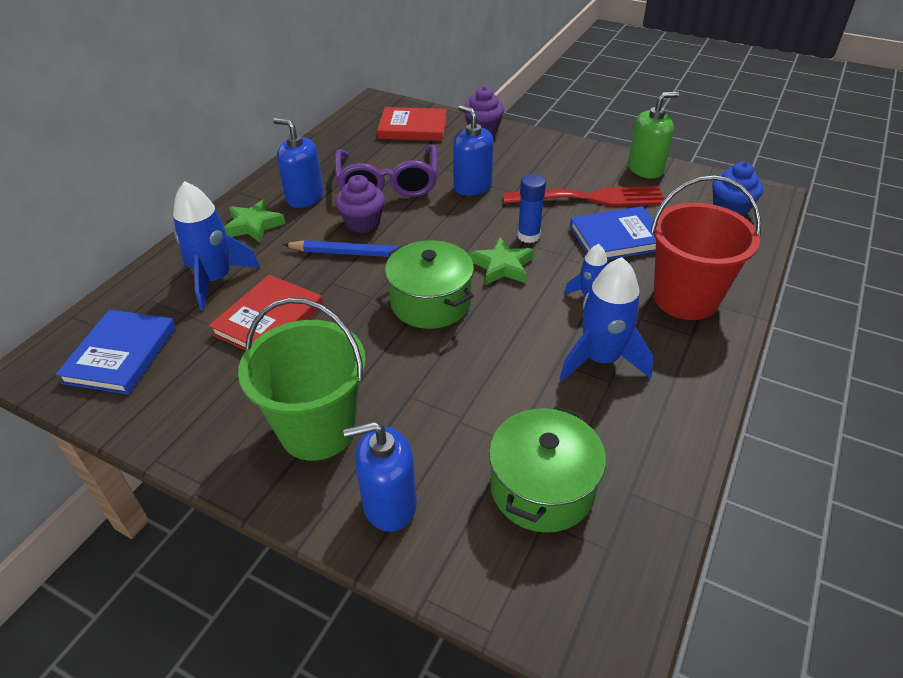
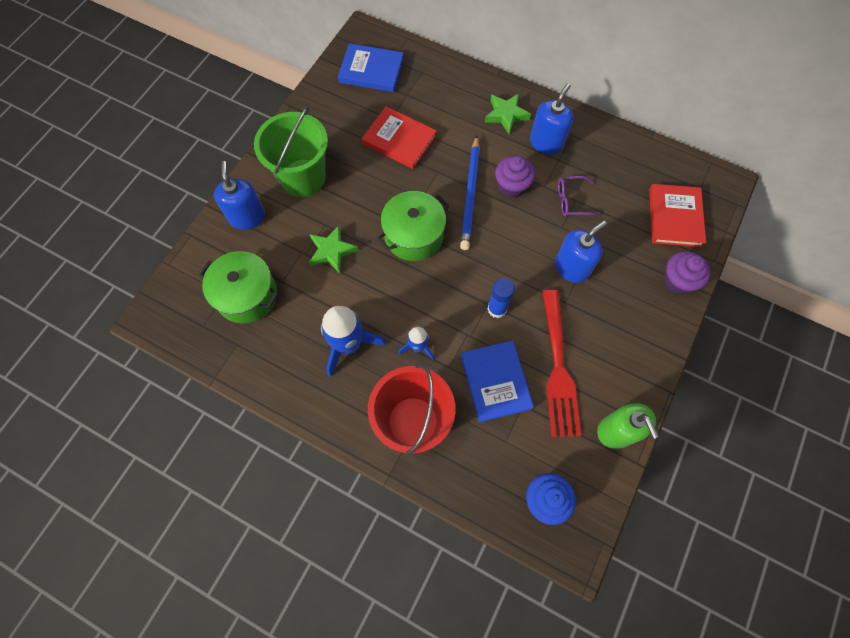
camera: 90 degrees right, 25 degrees up
blue rocket [173,181,260,310] -> none
purple glasses [335,144,438,197] -> purple glasses [558,176,601,216], size x0.50
green star [470,237,534,285] -> green star moved to [309,225,358,273]

